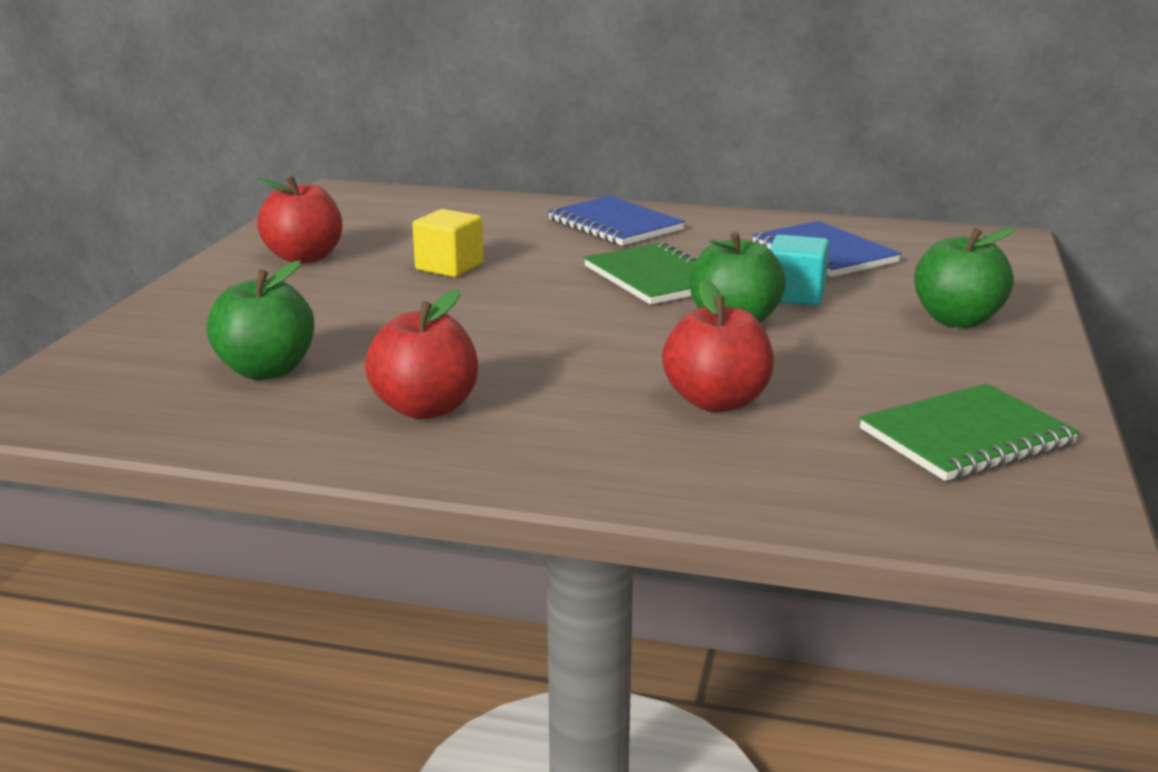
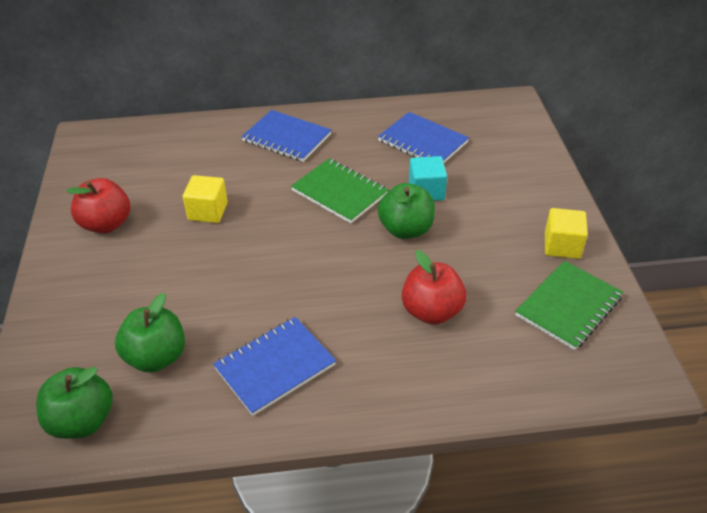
camera: 20 degrees left, 20 degrees up
red apple [365,289,478,419] -> blue notebook [213,317,336,416]
green apple [914,227,1015,328] -> green apple moved to [36,367,113,439]
none -> yellow cube [545,208,588,259]

